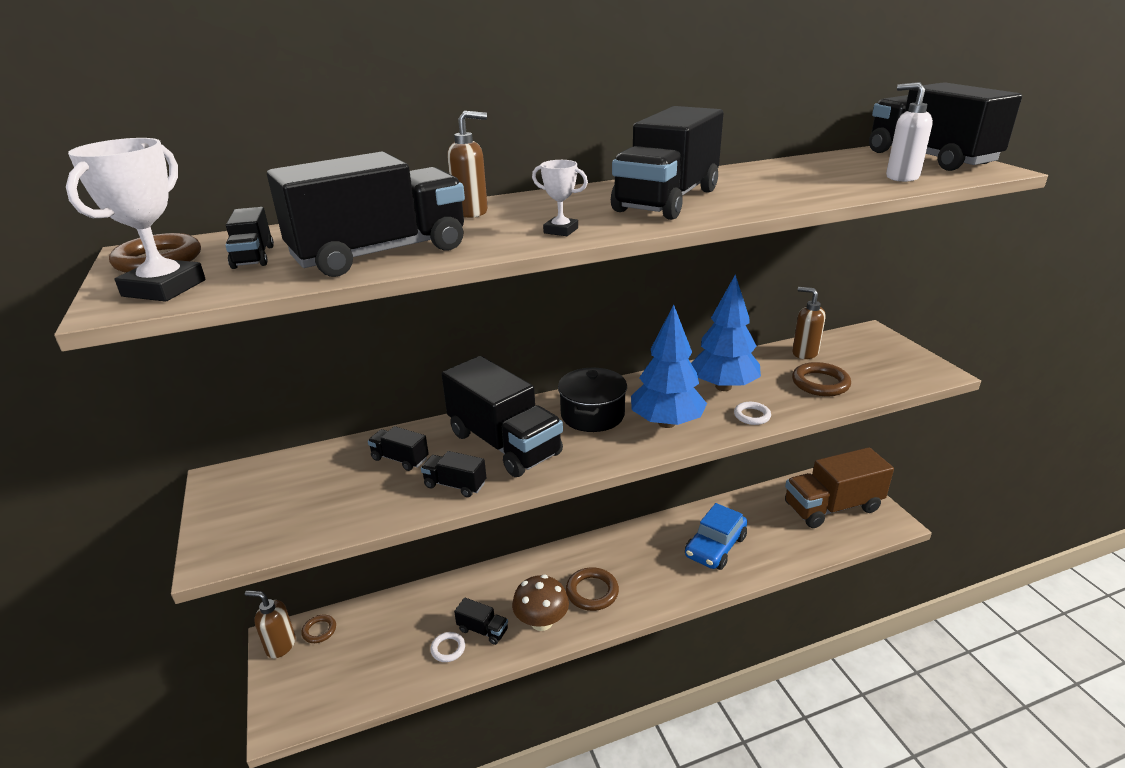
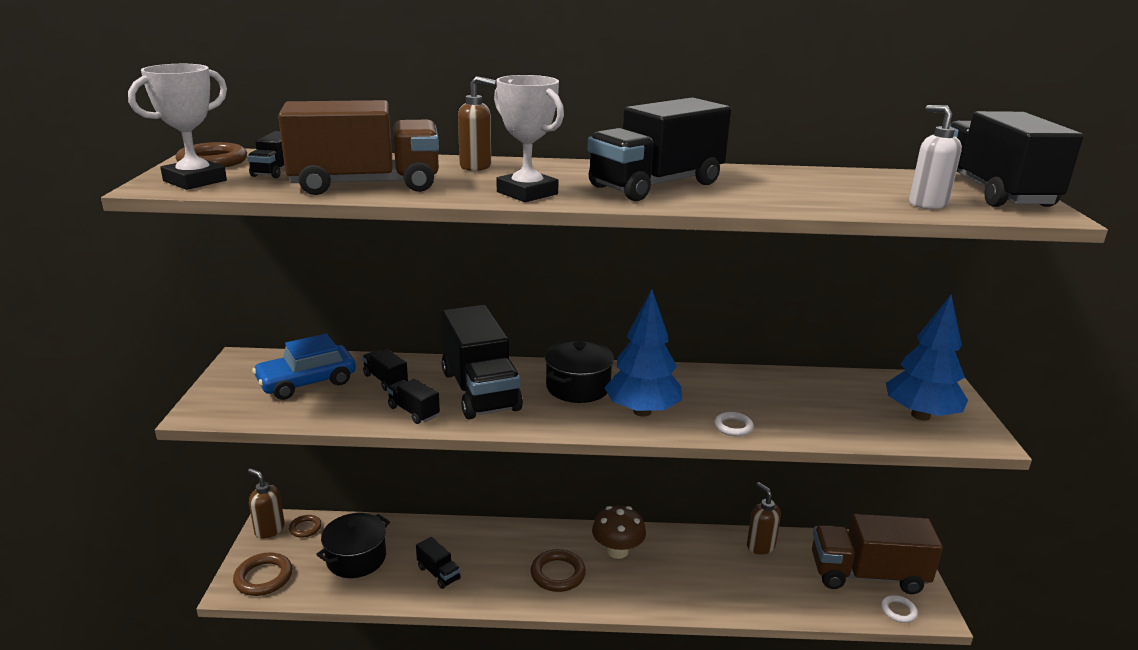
camera: 20 degrees right, 5 degrees down
black truck [267,152,465,277] -> brown truck [278,100,439,195]
white ring [430,632,465,662] -> white ring moved to [881,595,918,623]
brown mushroom [512,575,569,631] -> brown mushroom moved to [592,506,646,559]
white trophy [532,160,588,236] -> white trophy [494,75,564,202], size x1.80
blue car [685,503,747,570] -> blue car moved to [252,334,356,400]
blue tree [691,274,761,391] -> blue tree moved to [886,295,968,420]
brown soap dispenser [792,287,826,359] -> brown soap dispenser moved to [747,482,781,555]
brown ring [792,362,851,396] -> brown ring moved to [233,553,293,596]
none -> black pot [316,513,390,578]

